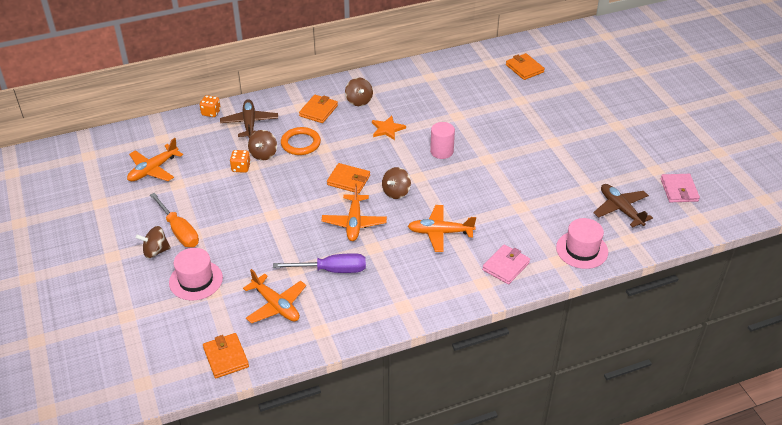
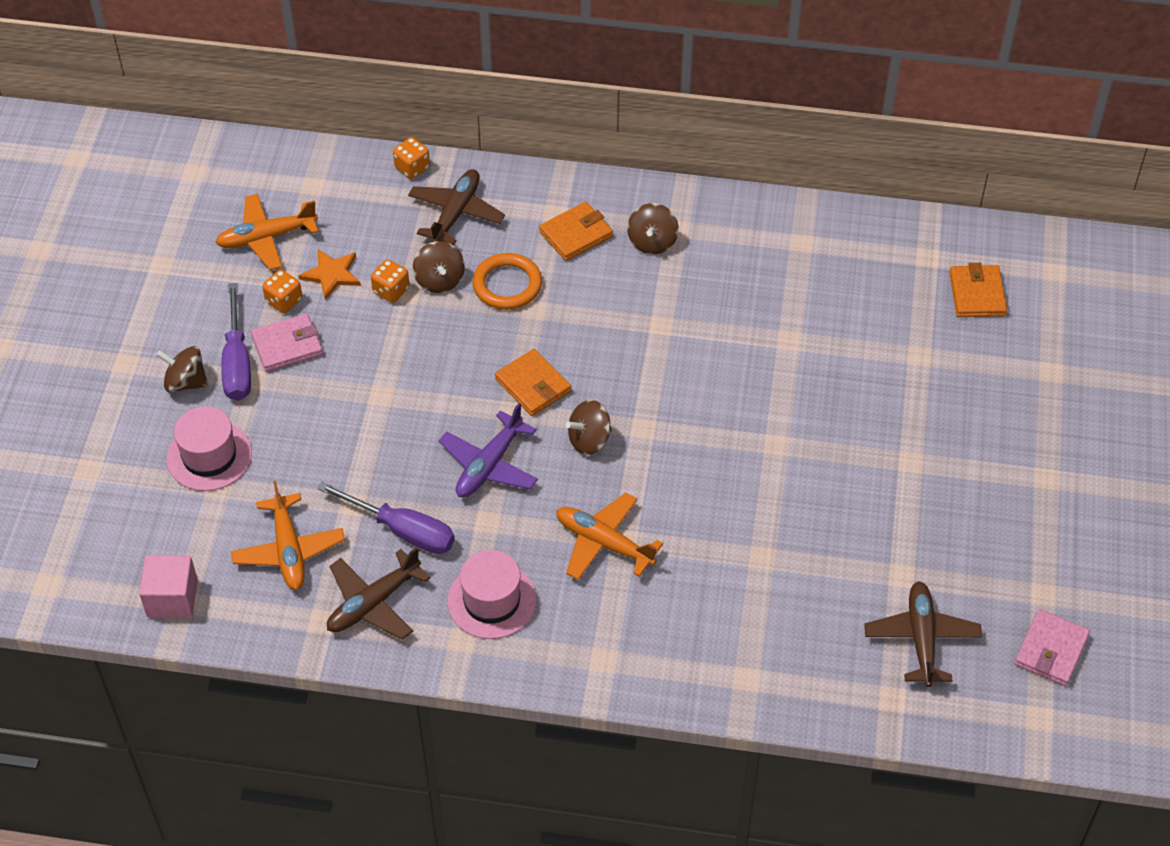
camera: 30 degrees right, 10 degrees up
orange screwdriver [150,193,199,247] -> purple screwdriver [222,283,251,401]
orange wallet [203,333,249,378] -> pink cube [139,555,198,618]
brown spinning top [248,130,277,161] -> brown spinning top turned 60 degrees counterclockwise [413,241,465,293]
orange plane [321,183,387,241] -> purple plane [439,403,538,498]
orange star [372,115,406,140] -> orange star moved to [298,249,361,300]
pink cylinder [430,122,455,159] -> none
pink wallet [482,244,530,284] -> pink wallet moved to [251,314,323,372]
pink hat [556,218,608,269] -> pink hat moved to [447,550,536,639]
none -> orange dice [262,270,302,313]
none -> brown plane [327,547,430,640]

